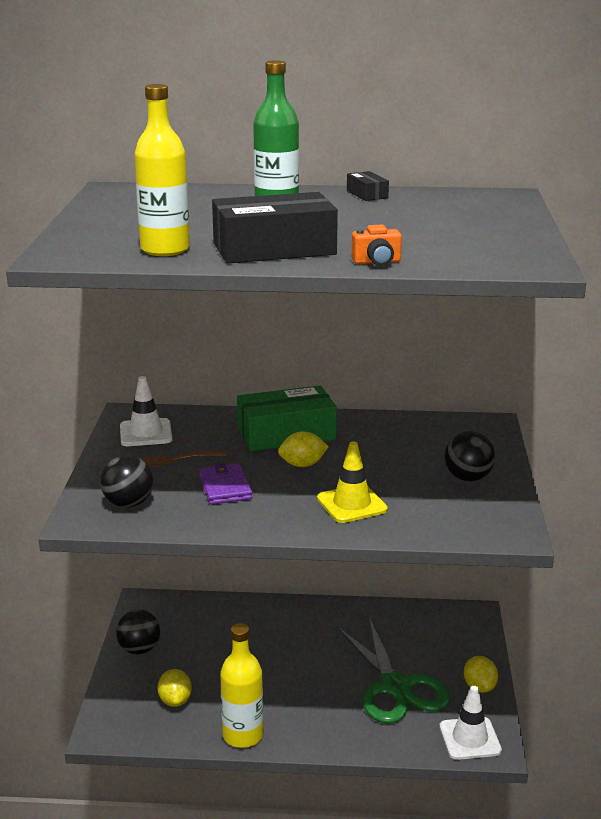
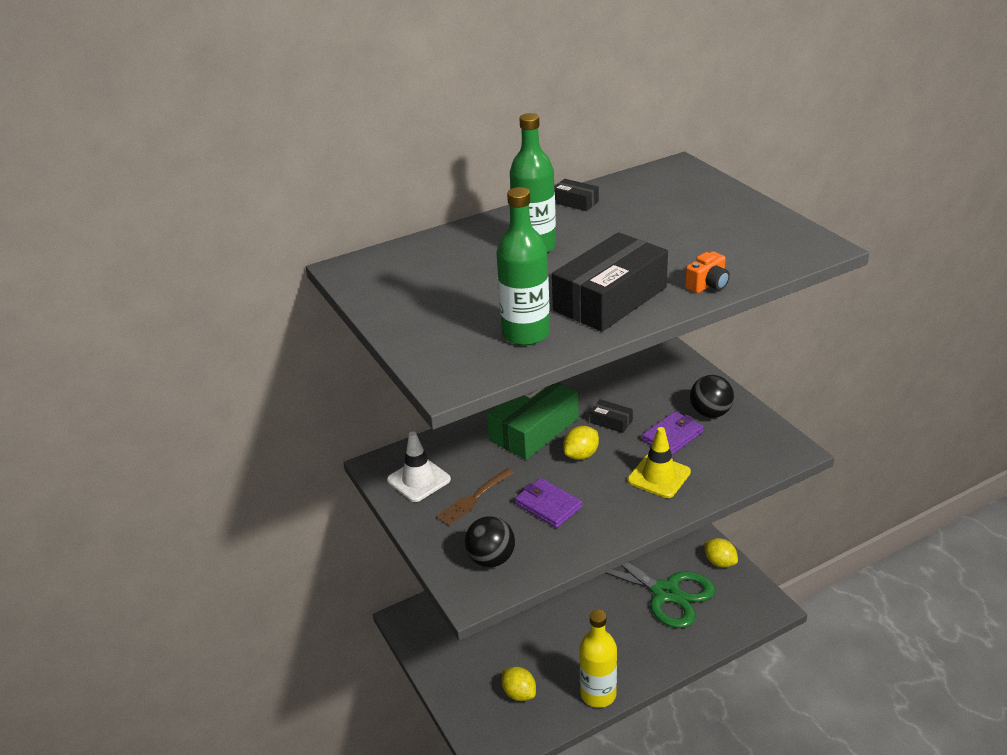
camera: 30 degrees left, 10 degrees up
black ball [116,610,160,655] -> none
yellow bottle [134,84,190,256] -> green bottle [496,187,550,346]
white traffic cone [439,686,502,760] -> none
none -> black box [590,399,633,433]
none -> purple wallet [642,411,704,455]

